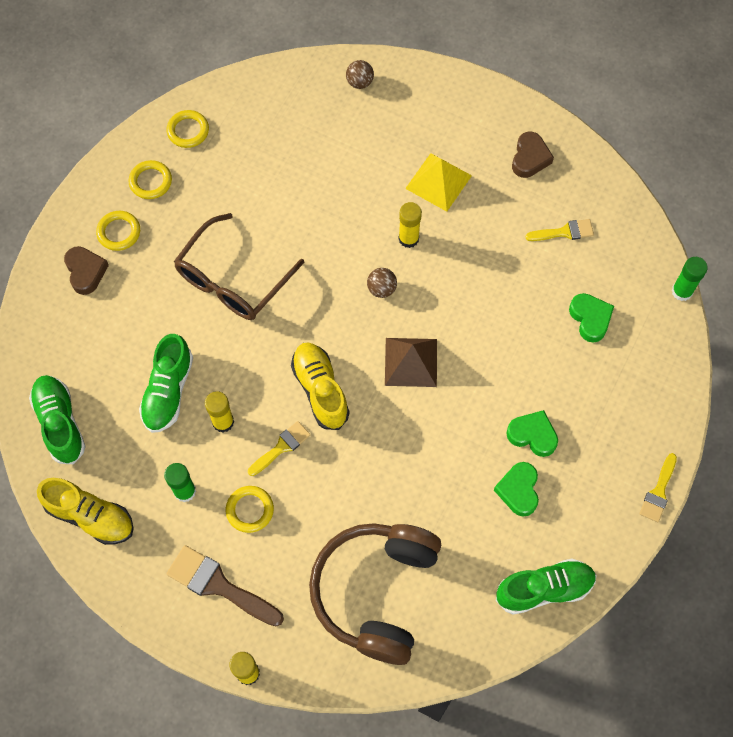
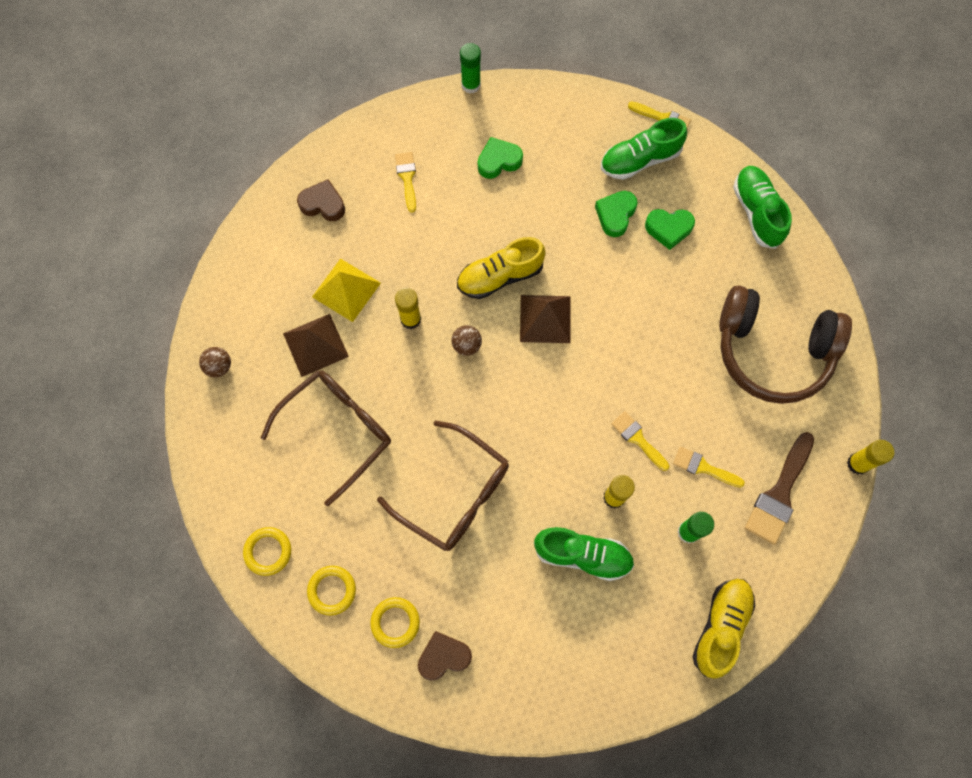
camera: 90 degrees left, 5 degrees up
green shoe [29,375,85,464] -> green shoe moved to [601,118,687,180]
yellow ring [226,486,274,533] -> yellow brush [673,447,745,488]
yellow shoe [291,342,349,430] -> yellow shoe moved to [457,237,546,299]
none -> brown glasses [261,370,391,506]
none -> brown pyramid [283,314,349,377]

